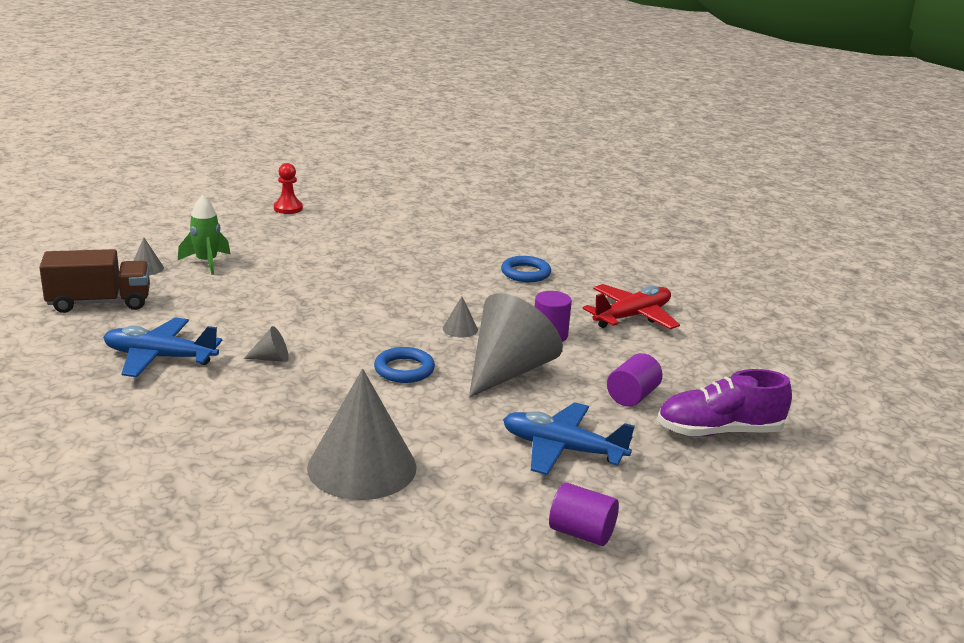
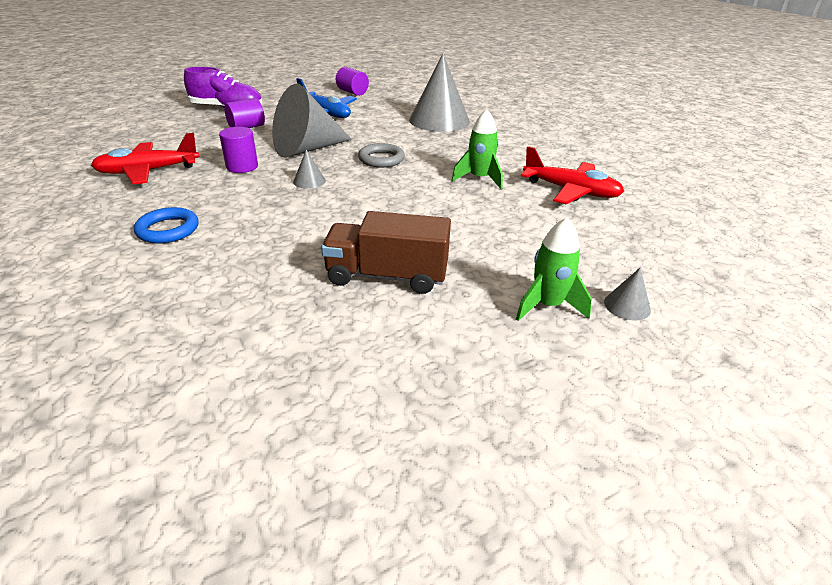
camera: 160 degrees left, 10 degrees up
brown truck [39,249,150,313] -> brown truck moved to [321,211,451,294]
blue plane [103,317,222,377] -> red plane [521,146,624,205]
grey cone [244,326,289,362] -> green rocket [452,109,503,189]
red pawn [274,163,303,214] -> none
blue ring [374,347,435,383] -> grey ring [358,143,405,167]

